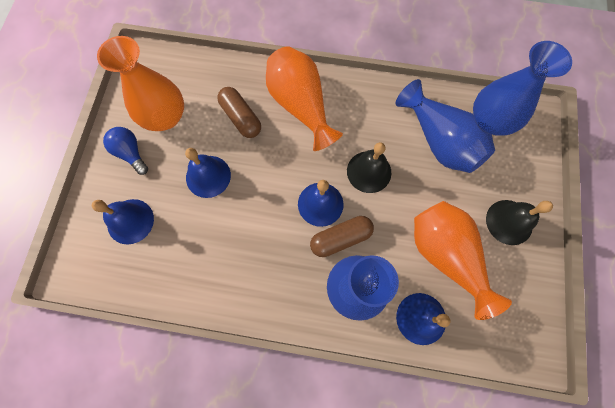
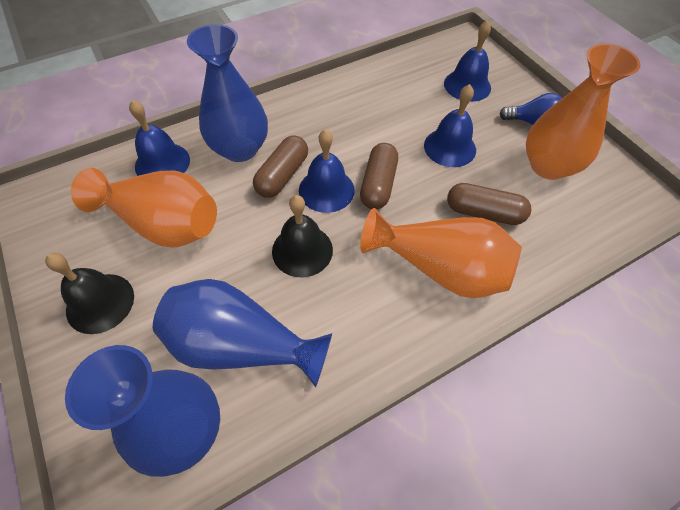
camera: 140 degrees right, 15 degrees down
none -> brown capsule [360,143,398,209]

